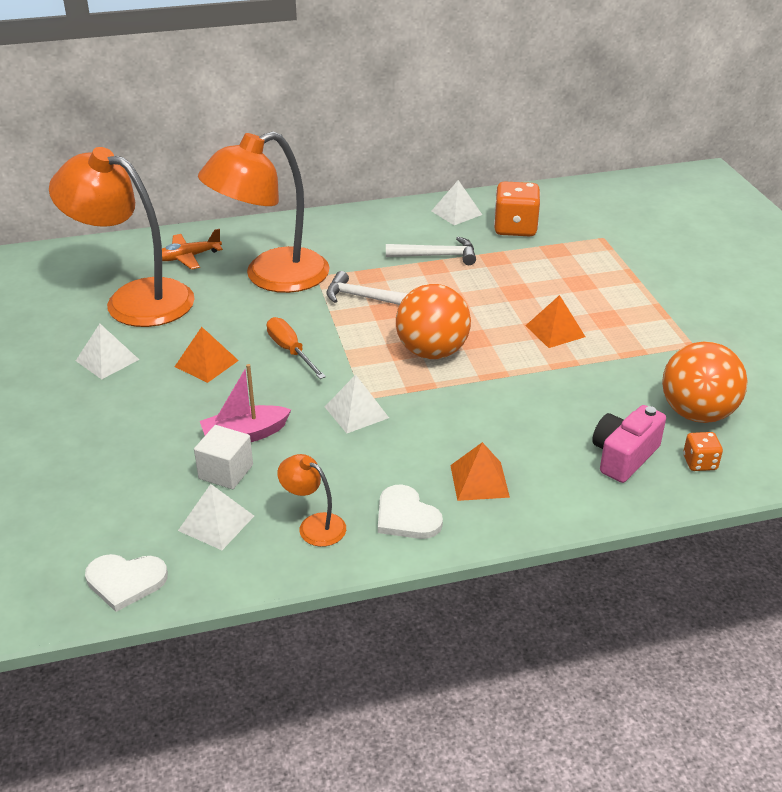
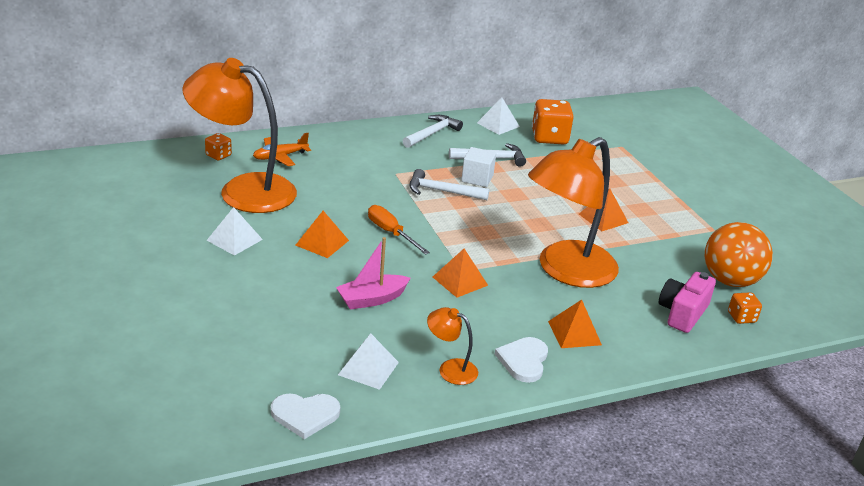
camera: 10 degrees left, 5 degrees down
white cube [194,425,253,489] -> white cube moved to [461,147,496,187]
orange lamp [198,131,330,293] -> orange lamp moved to [528,137,619,288]
white pyramid [325,375,389,433] -> orange pyramid [433,249,488,298]
white heart [378,484,443,539] -> white heart turned 60 degrees clockwise [495,337,548,383]
orange ball [396,284,471,359] -> none
none -> orange dice [205,133,232,161]
none -> white hammer [402,115,463,148]

